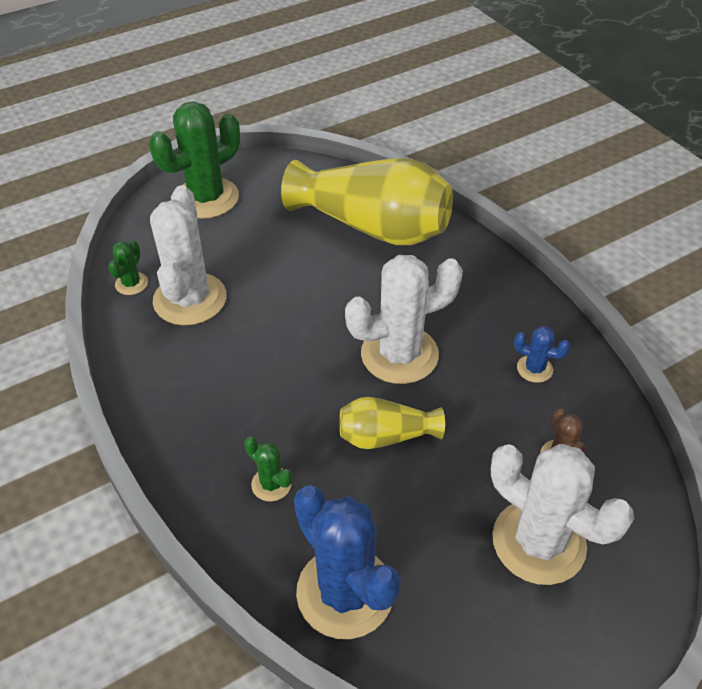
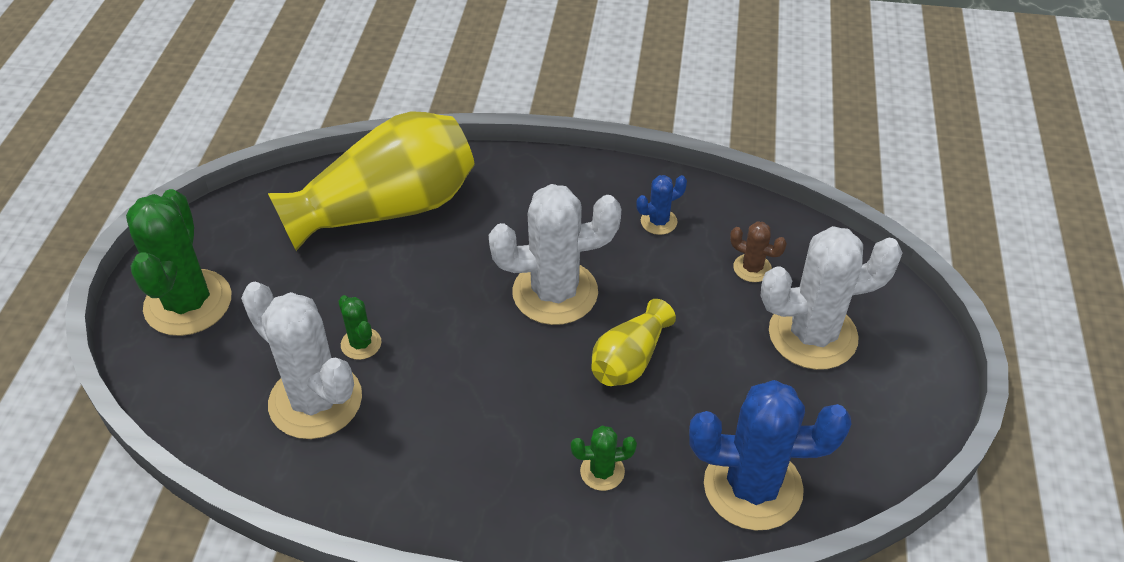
camera: 50 degrees left, 0 degrees up
green cactus [108,241,148,295] -> green cactus moved to [338,295,381,360]
white cactus [345,255,463,384] -> white cactus turned 60 degrees clockwise [489,184,621,325]

